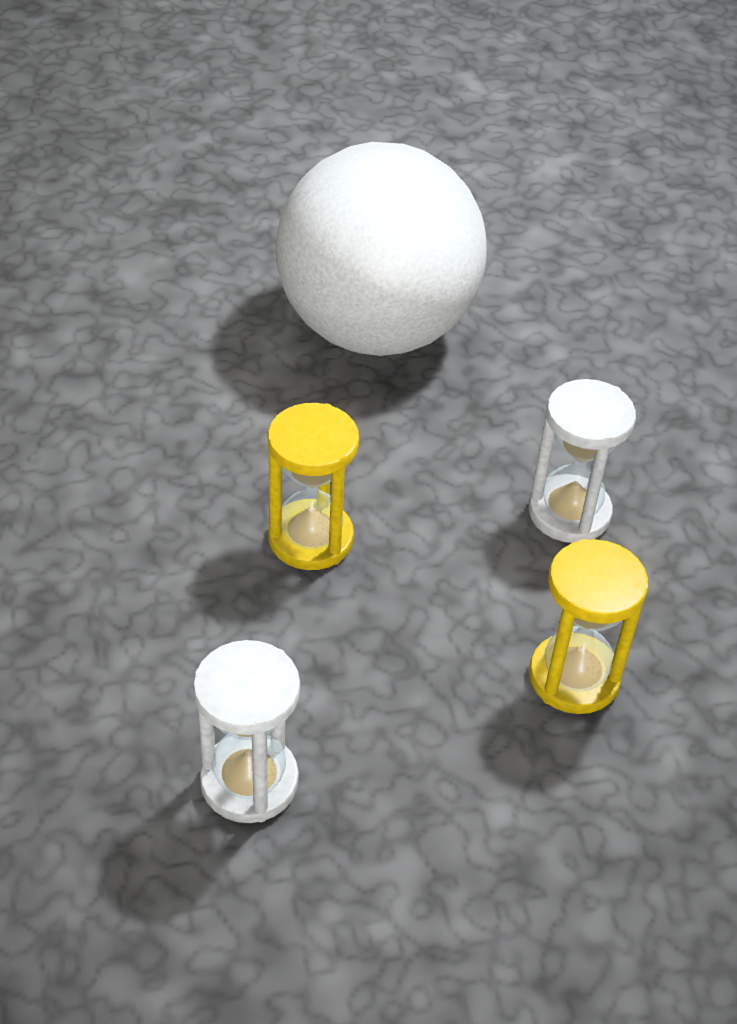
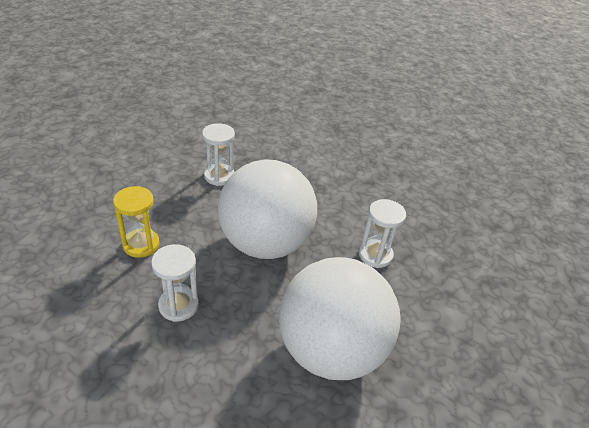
camera: 140 degrees right, 5 degrees down
yellow hourglass [268,403,359,570] -> white ball [218,159,317,259]
none -> white hourglass [359,199,406,268]

